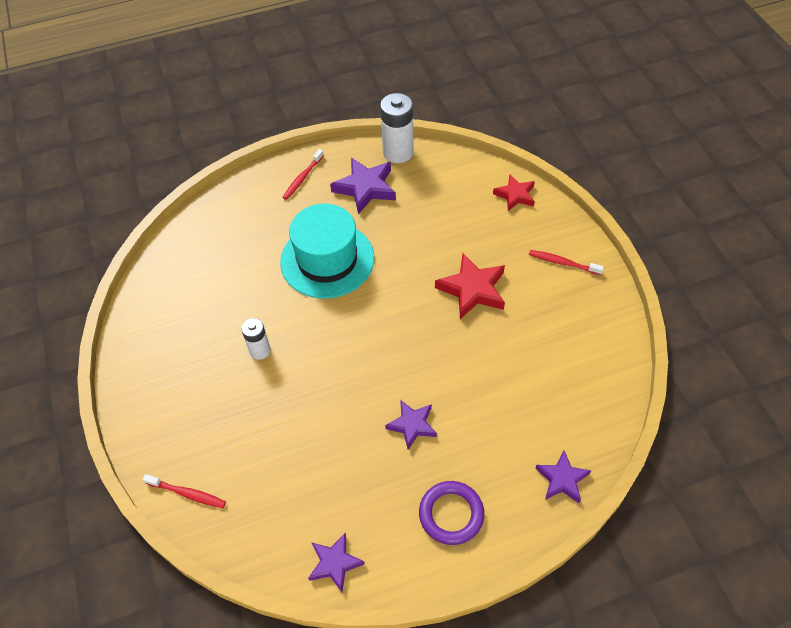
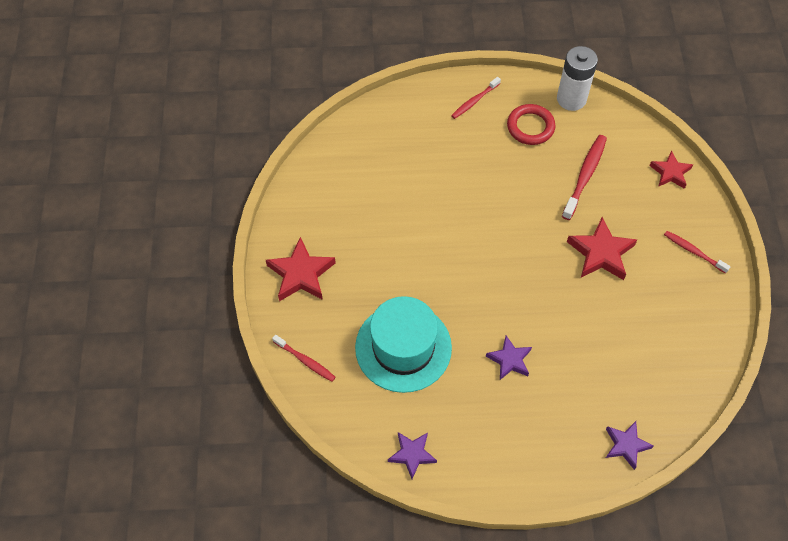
camera: 15 degrees right, 5 degrees up
white battery [241,318,271,360] -> none
turquoise hat [280,204,374,298] -> turquoise hat moved to [355,296,452,393]
purple star [330,157,396,214] -> red ring [507,104,556,145]
purple ring [419,481,485,545] -> none
none -> red star [266,237,336,301]
none -> red toothbrush [562,135,607,220]

